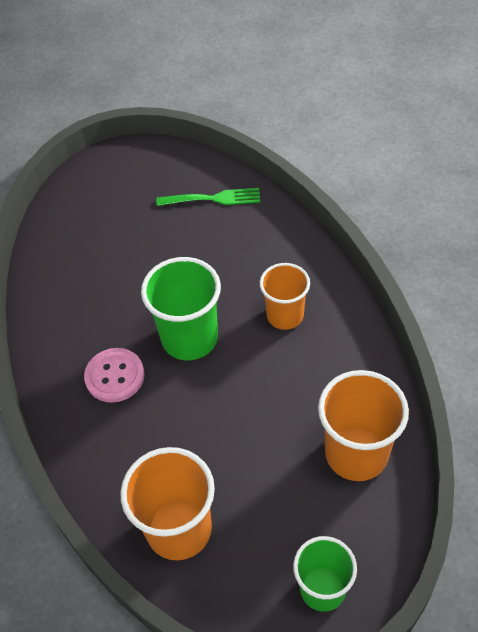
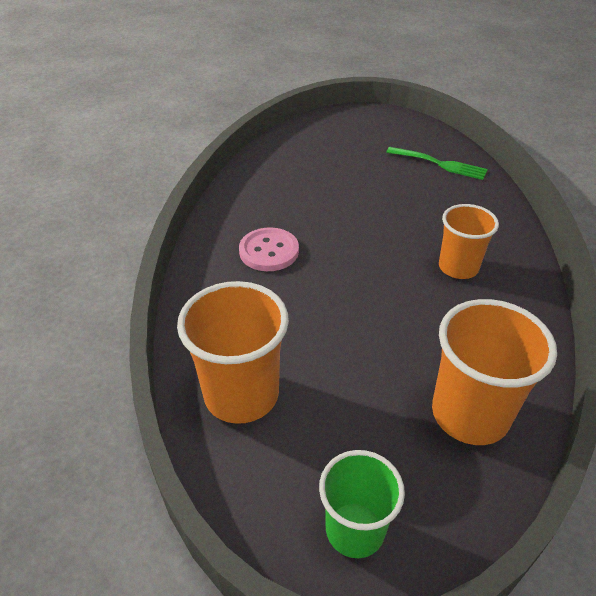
camera: 25 degrees right, 10 degrees down
green cup [141,257,221,360] -> none

